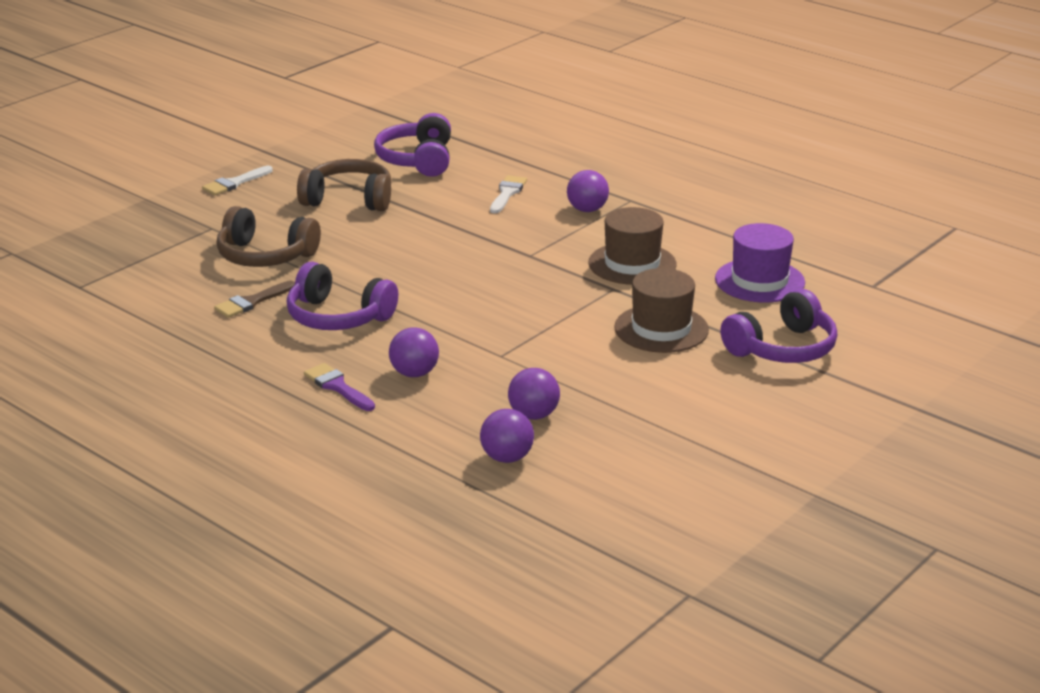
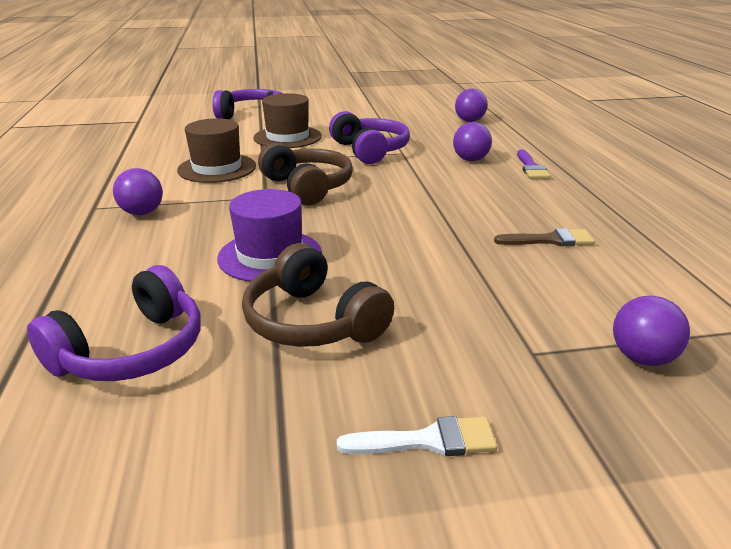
camera: 140 degrees left, 0 degrees up
brown headphones [216,206,321,267] -> brown headphones moved to [258,143,353,205]
purple headphones [287,262,398,330] -> purple headphones moved to [329,111,410,164]
white brush [490,175,527,213] -> none
purple ball [508,368,560,420] -> purple ball moved to [613,296,690,366]
purple hat [715,223,805,303] -> purple hat moved to [217,189,322,282]

